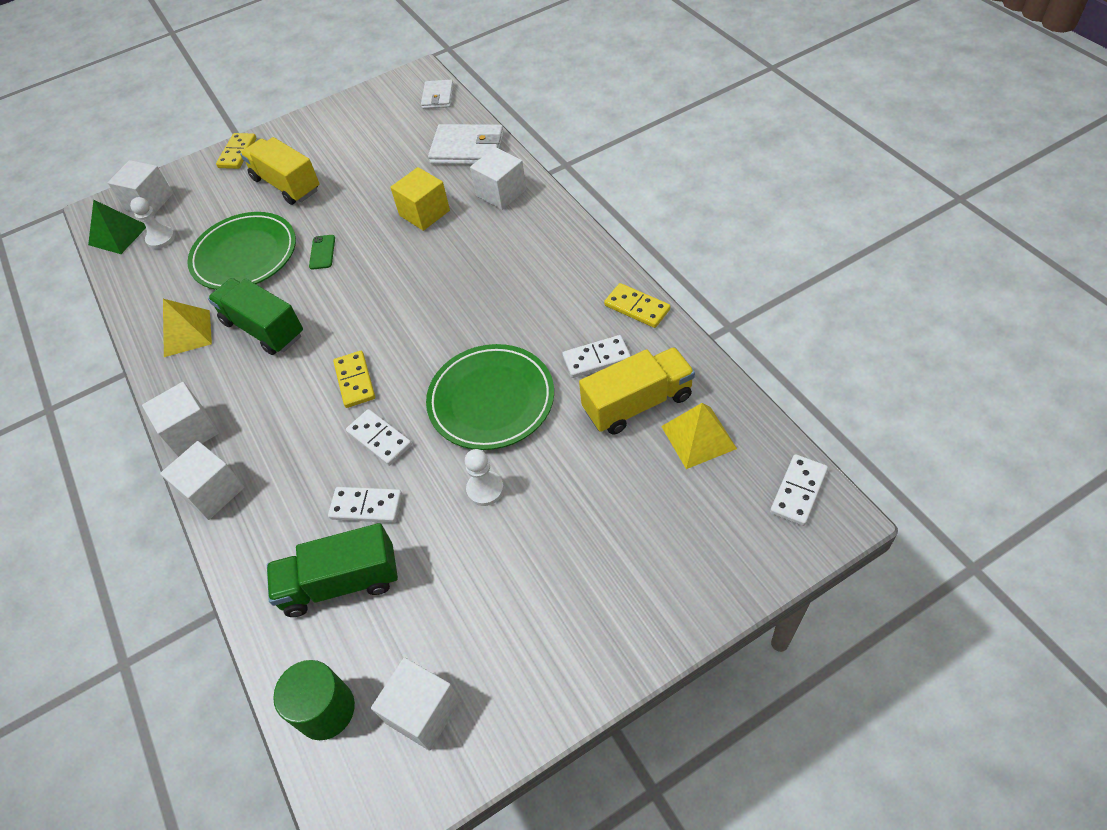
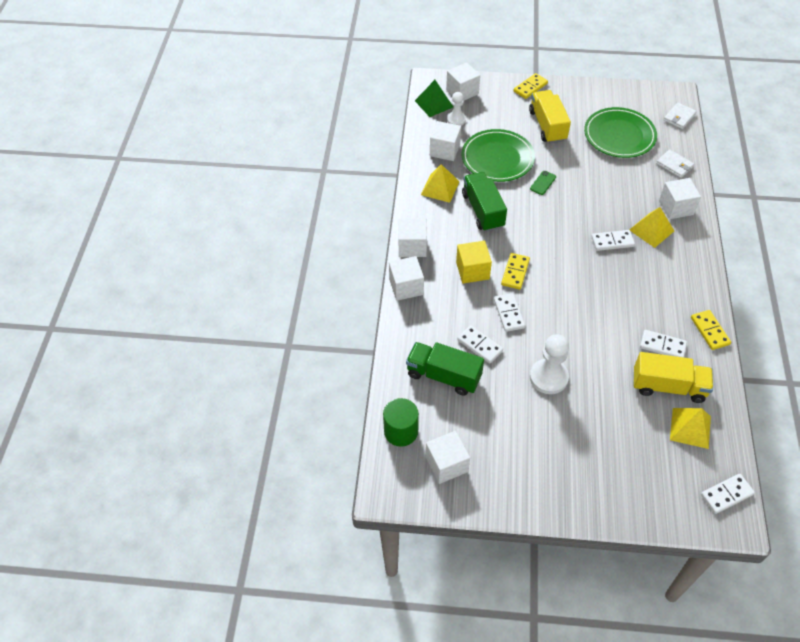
camera: 30 degrees right, 0 degrees up
yellow cube [390,167,450,231] -> yellow cube moved to [456,241,492,284]
green plate [426,344,554,450] -> green plate moved to [584,107,657,158]
white wallet [428,124,504,165] -> white wallet [656,149,694,178], size x0.60
white pawn [465,449,504,506] -> white pawn [530,334,569,394], size x1.61
none -> white cube [430,121,461,161]
none -> white domino [591,230,635,251]
none -> yellow pyramid [629,207,674,248]

